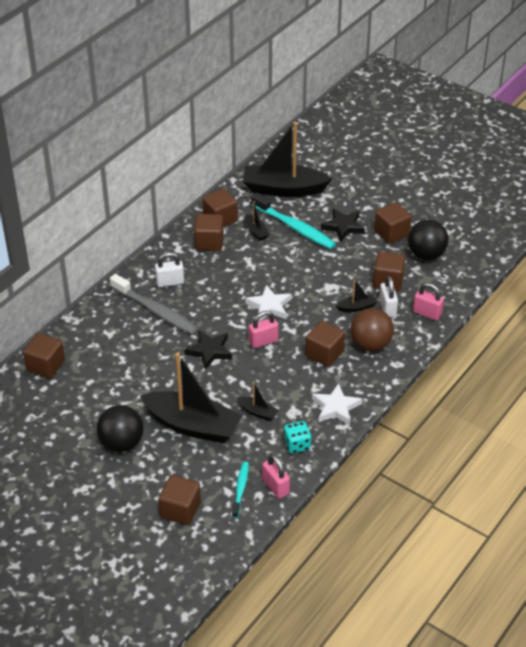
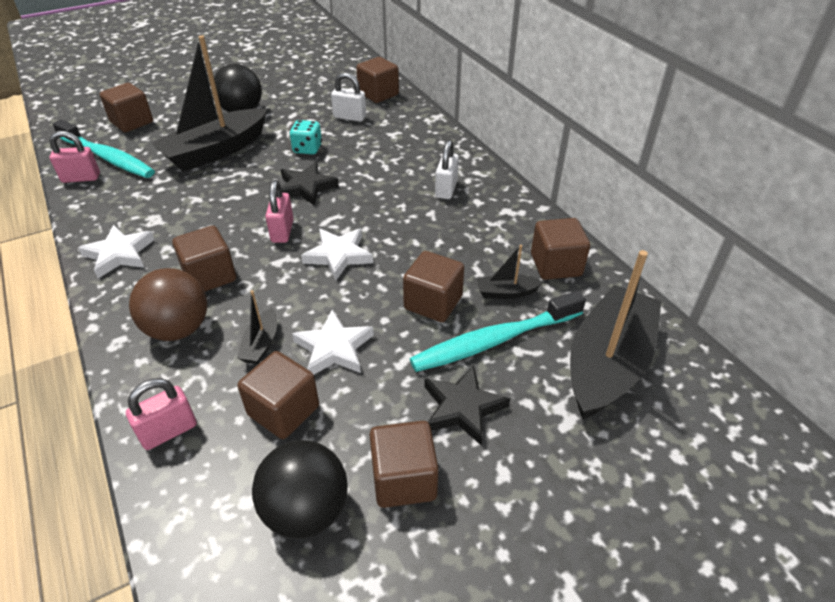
camera: 115 degrees right, 0 degrees up
grey toothbrush [110,274,199,335] -> none
brown cube [194,214,224,251] -> brown cube moved to [403,251,464,322]
turquoise toothbrush [232,462,249,518] -> turquoise toothbrush [53,119,155,178], size x1.84
black boat [237,382,279,421] -> none
turquoise dice [284,421,311,454] -> turquoise dice moved to [290,120,322,155]
white padlock [379,276,398,317] -> white padlock moved to [331,73,366,122]
none -> white star [292,310,374,375]

